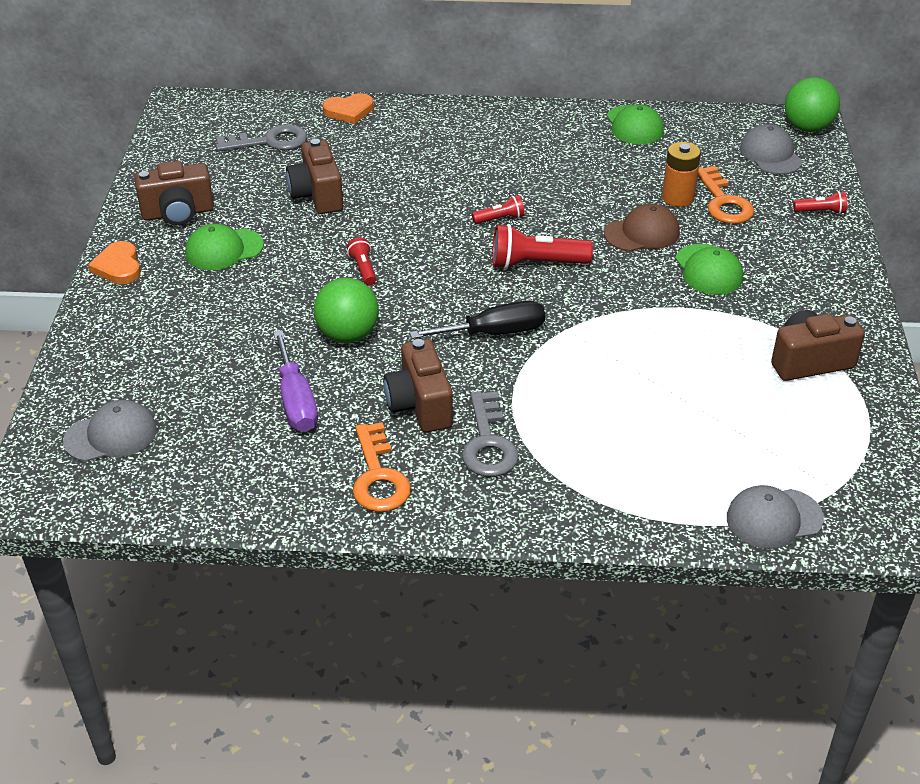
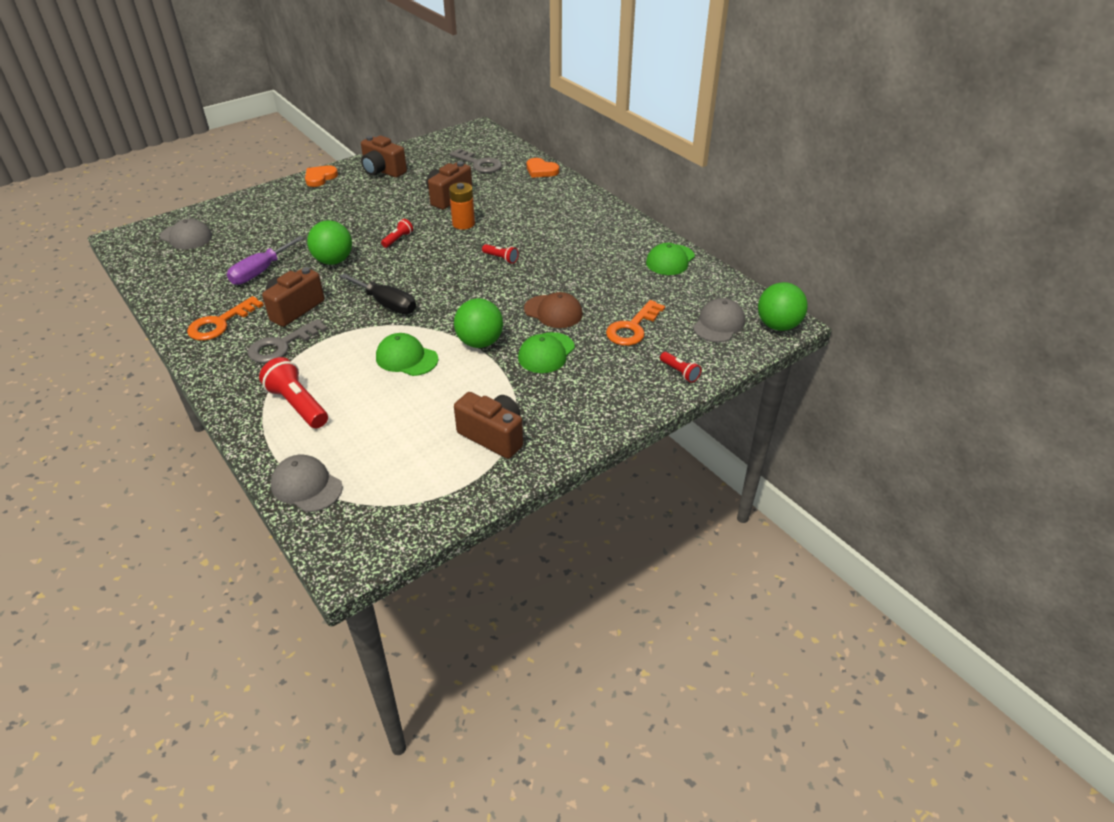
camera: 50 degrees right, 0 degrees up
green cap [185,224,264,270] -> green cap moved to [376,333,438,376]
red flashlight [493,224,593,269] -> red flashlight moved to [259,357,328,428]
orange battery [662,142,701,207] -> orange battery moved to [449,182,475,230]
none -> green ball [454,299,503,348]

